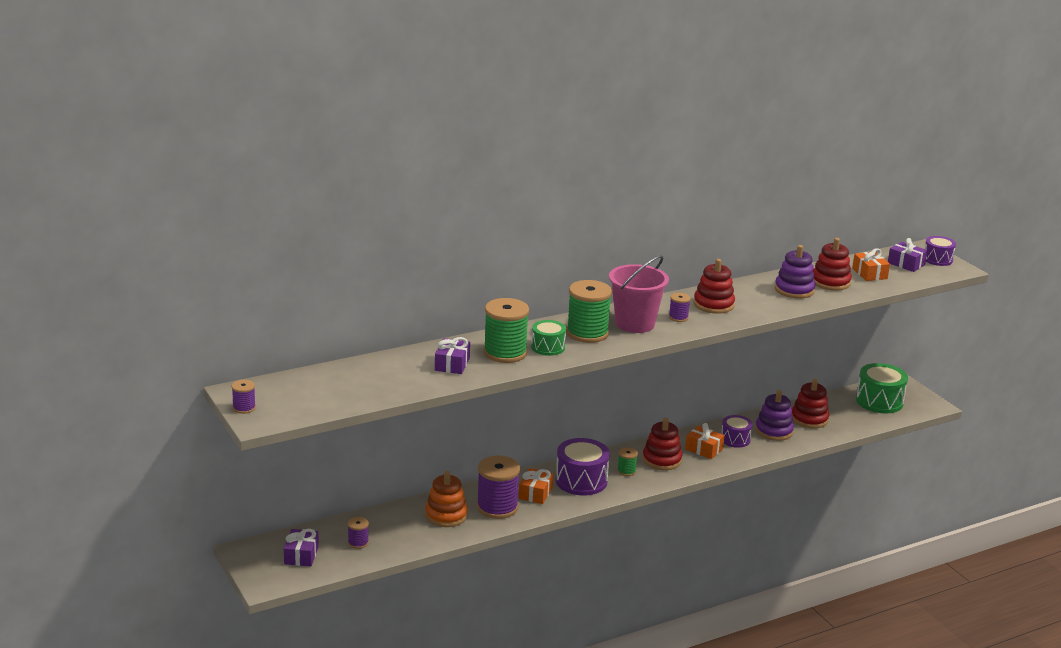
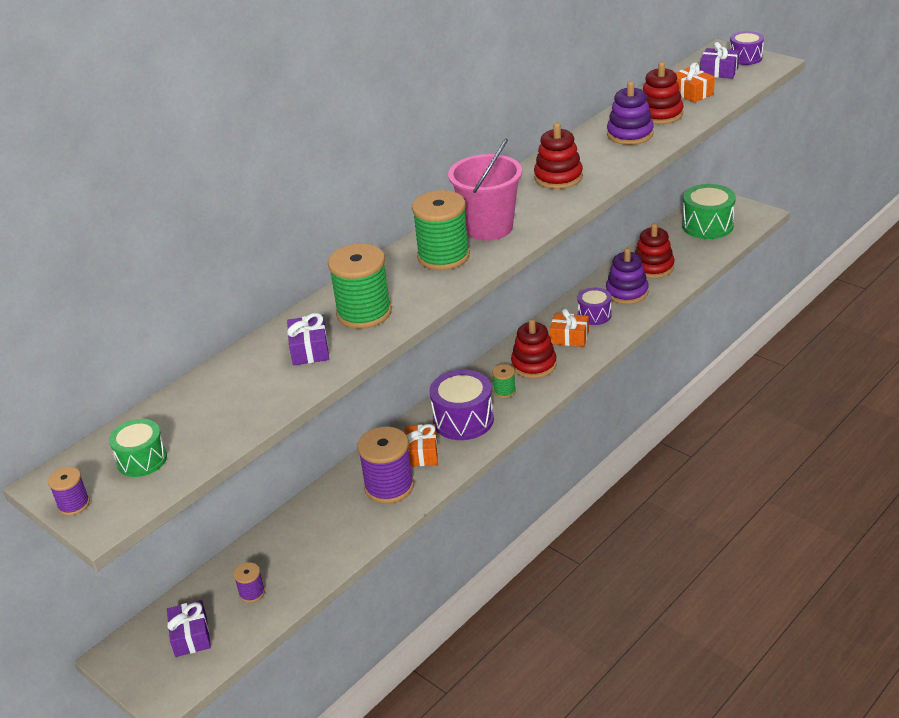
camera: 15 degrees left, 10 degrees up
orange stacking toy [425,471,468,527] -> none
green drum [531,320,566,356] -> green drum moved to [109,419,167,477]
purple spool [669,293,690,322] -> none

